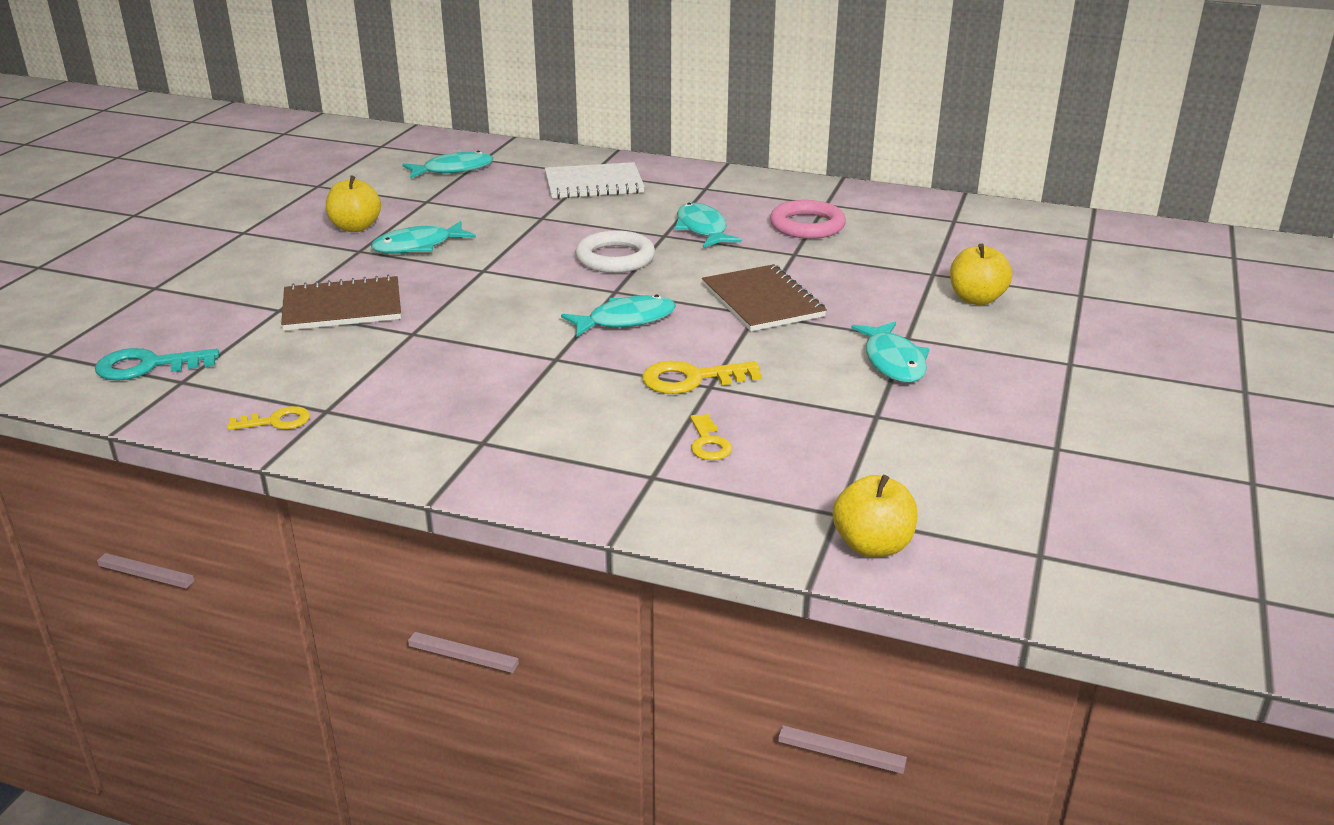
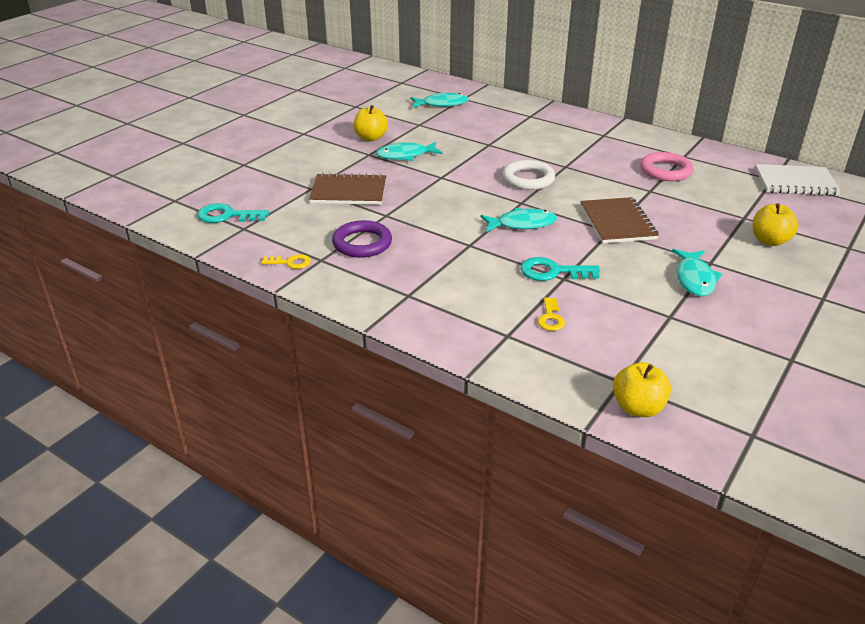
camera: 15 degrees right, 5 degrees up
white notebook [545,162,645,199] -> white notebook moved to [755,164,841,196]
yellow key [642,361,761,394] -> turquoise key [520,257,600,281]
turquoise fish [675,203,742,247] -> none
none -> purple ring [332,220,392,258]

